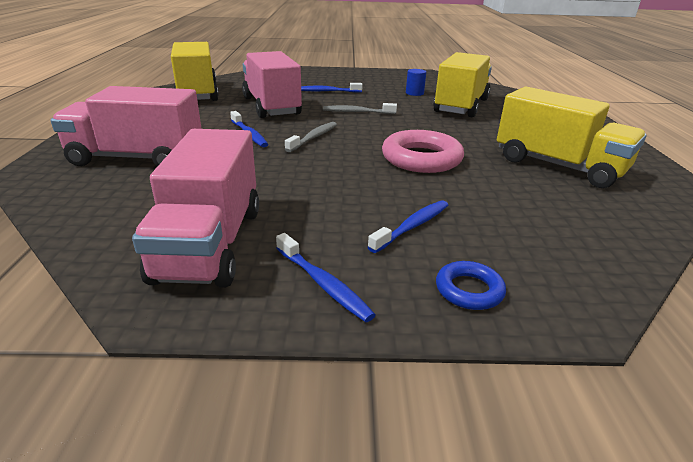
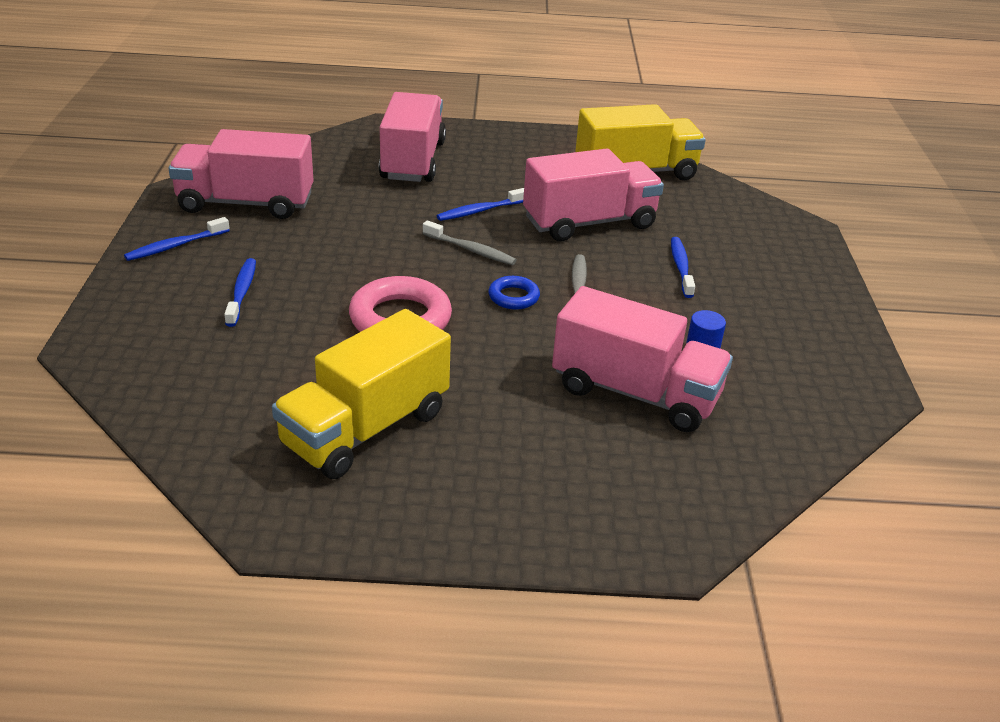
camera: 90 degrees right, 5 degrees up
blue toothbrush [368,200,448,253] -> blue toothbrush turned 135 degrees counterclockwise [224,258,256,327]
yellow truck [434,52,492,117] -> pink truck [552,286,733,432]
blue ring [436,261,506,310] -> blue ring moved to [488,276,540,310]

